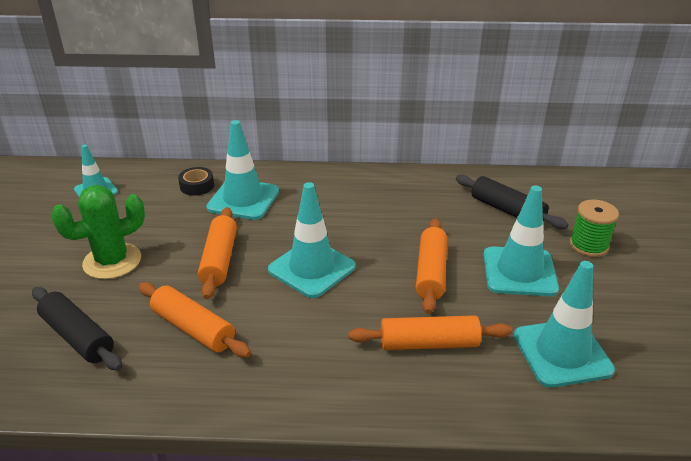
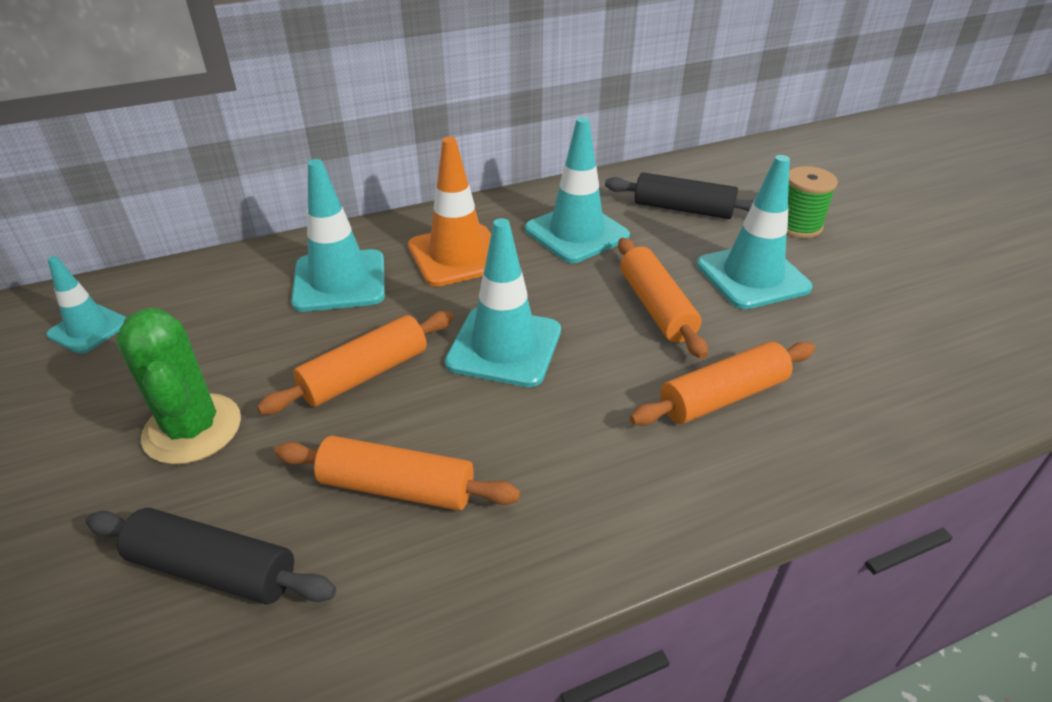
camera: 25 degrees left, 5 degrees up
green cactus [51,185,145,279] -> green cactus turned 60 degrees counterclockwise [116,308,241,464]
black tape [178,167,214,196] -> none
orange rolling pin [198,207,237,299] -> orange rolling pin turned 75 degrees clockwise [257,311,454,415]
turquoise traffic cone [514,261,615,388] -> turquoise traffic cone moved to [525,117,630,263]
none -> orange traffic cone [408,137,491,287]

